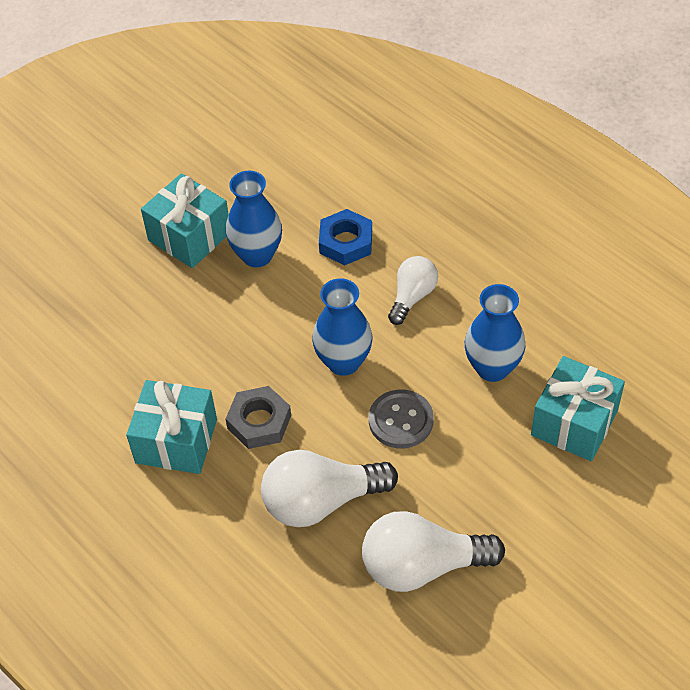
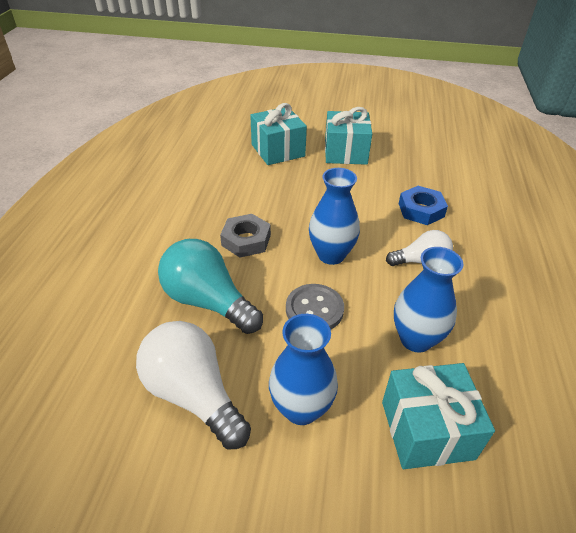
camera: 50 degrees right, 10 degrees down
turquoise gift [126,380,217,474] -> turquoise gift moved to [250,103,307,165]
blue vase [226,171,282,267] -> blue vase moved to [269,314,338,425]
white light bulb [261,450,398,527] -> turquoise light bulb [158,239,263,334]

